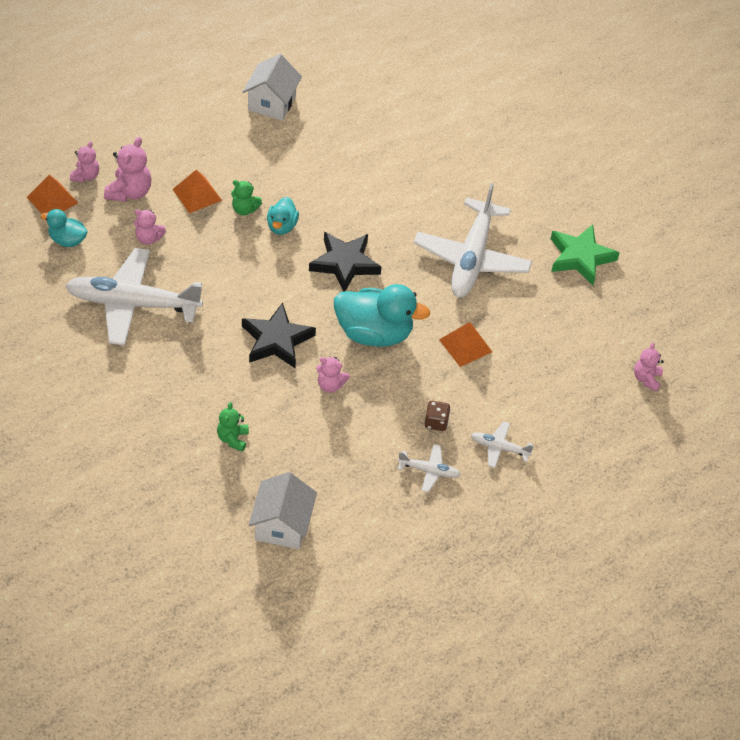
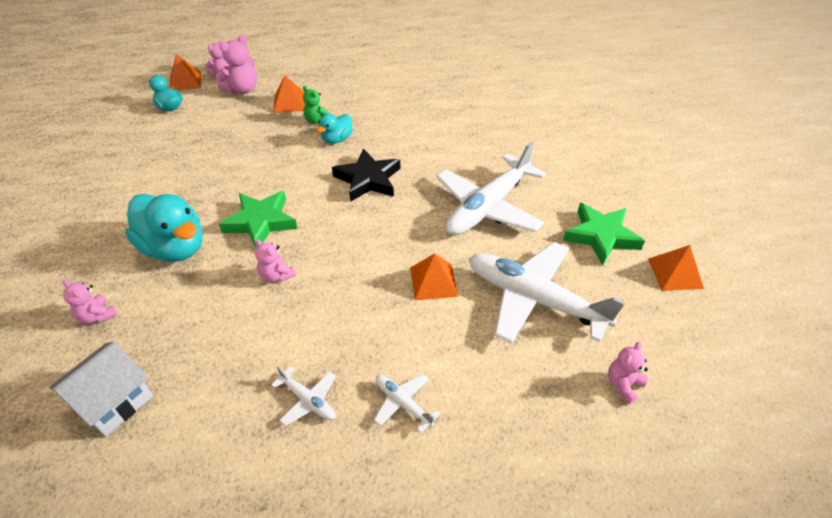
camera: 30 degrees right, 5 degrees down
white plane [65,248,203,346] -> white plane moved to [469,242,625,344]
pink teddy bear [134,209,166,245] -> pink teddy bear moved to [63,280,117,324]
green teddy bear [217,402,249,452] -> none
black star [242,303,316,368] -> green star [219,191,298,248]
white house [243,54,302,121] -> none
turquoise duck [334,284,430,347] -> turquoise duck moved to [125,194,203,262]
brown dice [425,401,451,431] -> none
none -> orange pyramid [648,245,704,291]

